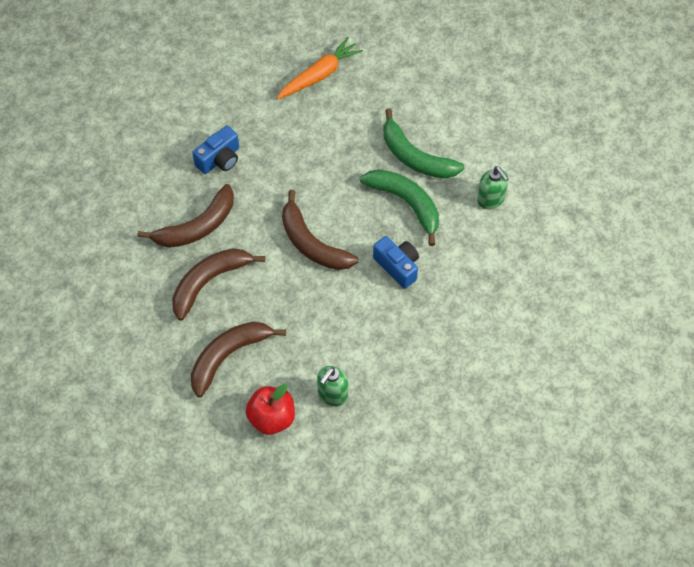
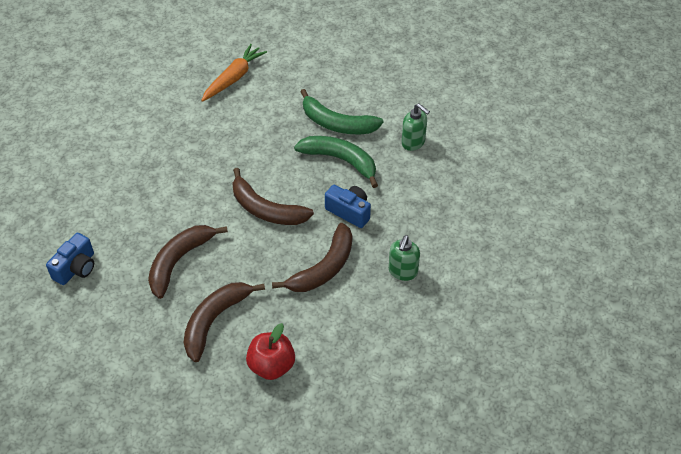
camera: 15 degrees left, 10 degrees down
brown banana [138,184,234,248] -> brown banana moved to [272,223,352,292]
blue camera [192,126,239,174] -> blue camera moved to [46,233,94,285]
green soap dispenser [317,366,348,406] -> green soap dispenser moved to [389,235,420,281]

